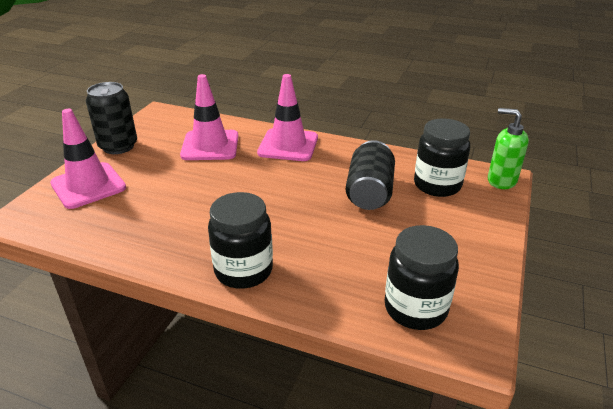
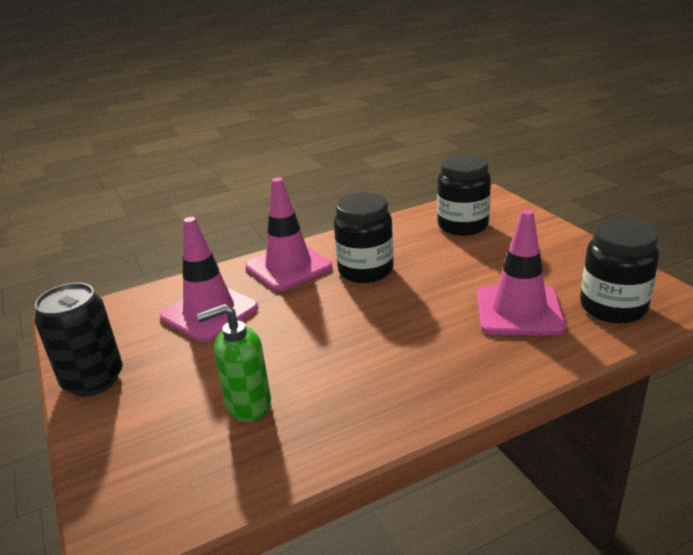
camera: 45 degrees left, 5 degrees down
pink traffic cone [50,109,126,209] -> pink traffic cone moved to [477,209,566,335]
black jar [208,192,273,289] -> black jar moved to [334,192,394,283]
black can [346,140,395,210] -> none
green soap dispenser [488,108,529,189] -> green soap dispenser moved to [197,304,271,422]

